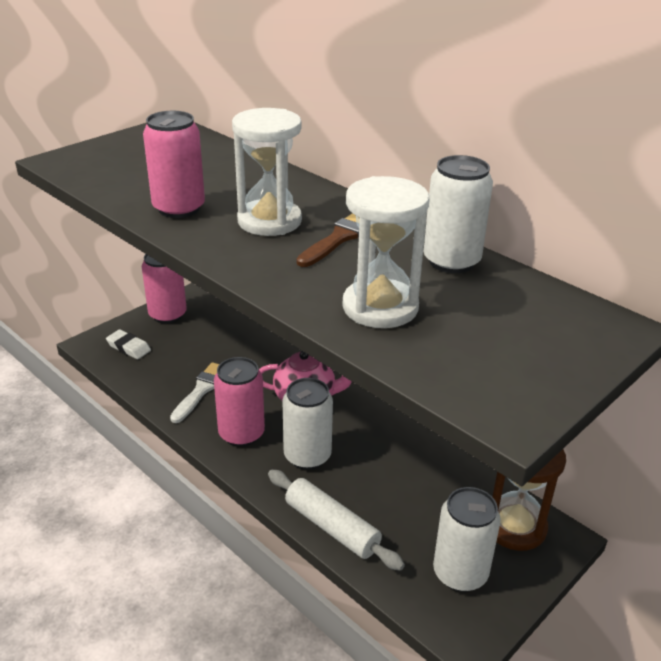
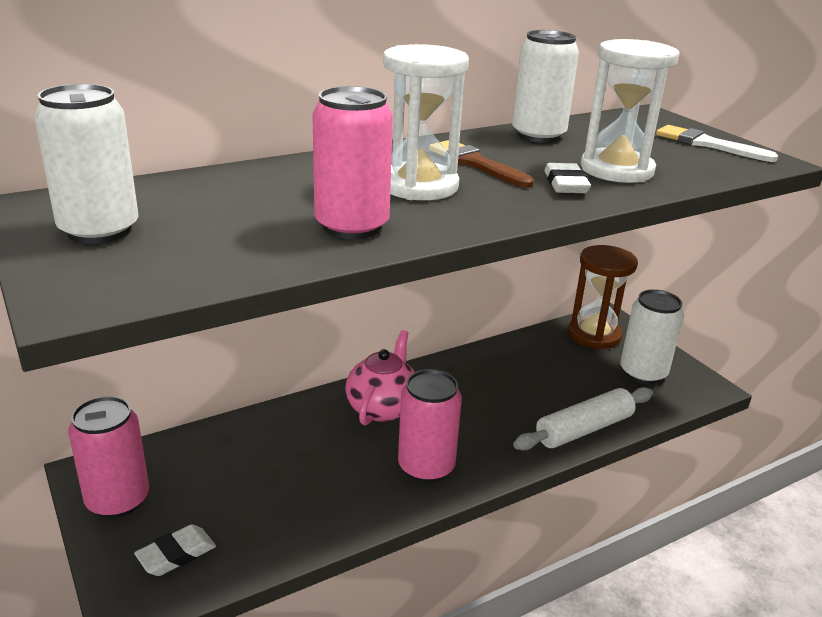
camera: 75 degrees left, 5 degrees down
white brush [170,362,219,423] -> white brush moved to [656,125,778,162]
white can [282,378,333,470] -> white can moved to [34,84,138,244]
none -> white eraser [544,163,591,193]

